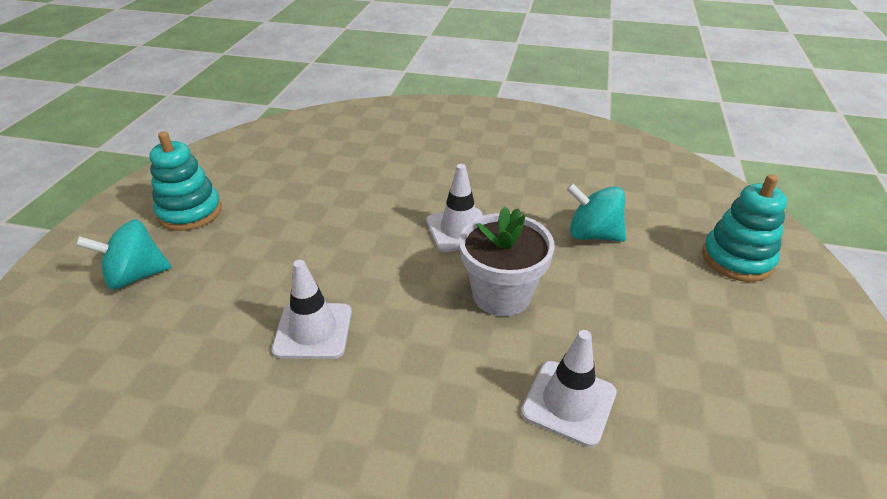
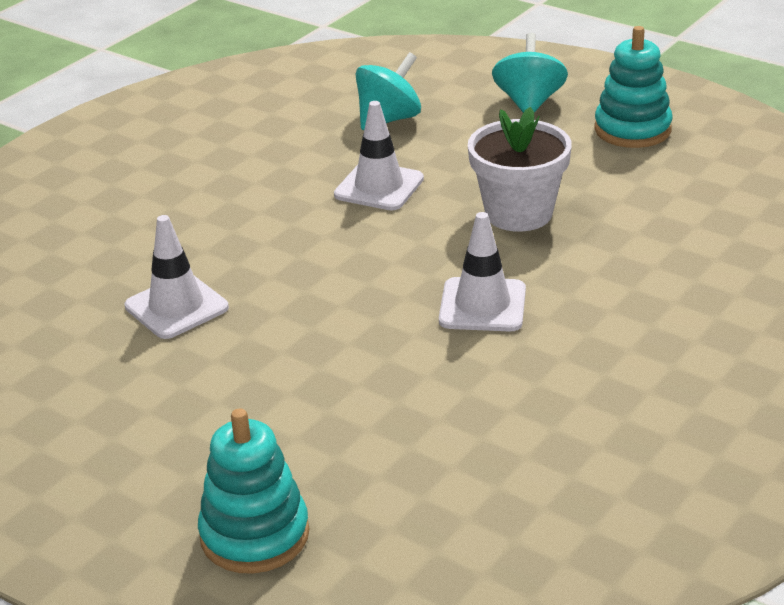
camera: 115 degrees right, 5 degrees down
white flower pot [459,206,555,316] -> white flower pot moved to [468,107,572,232]
turquoise spinning top [567,183,626,242] -> turquoise spinning top moved to [356,52,421,130]

